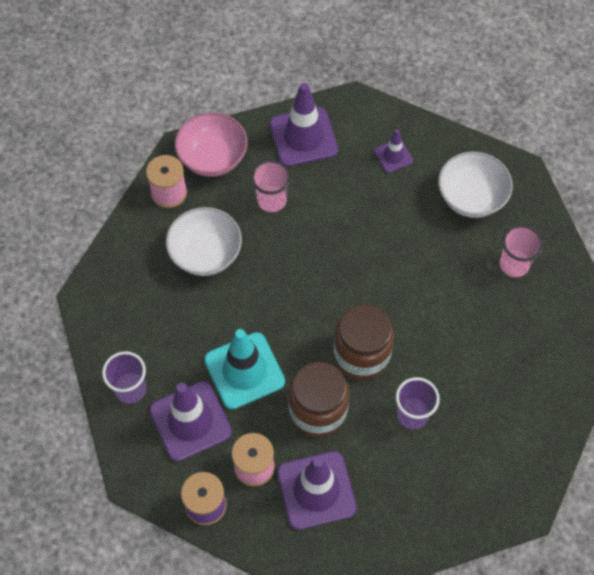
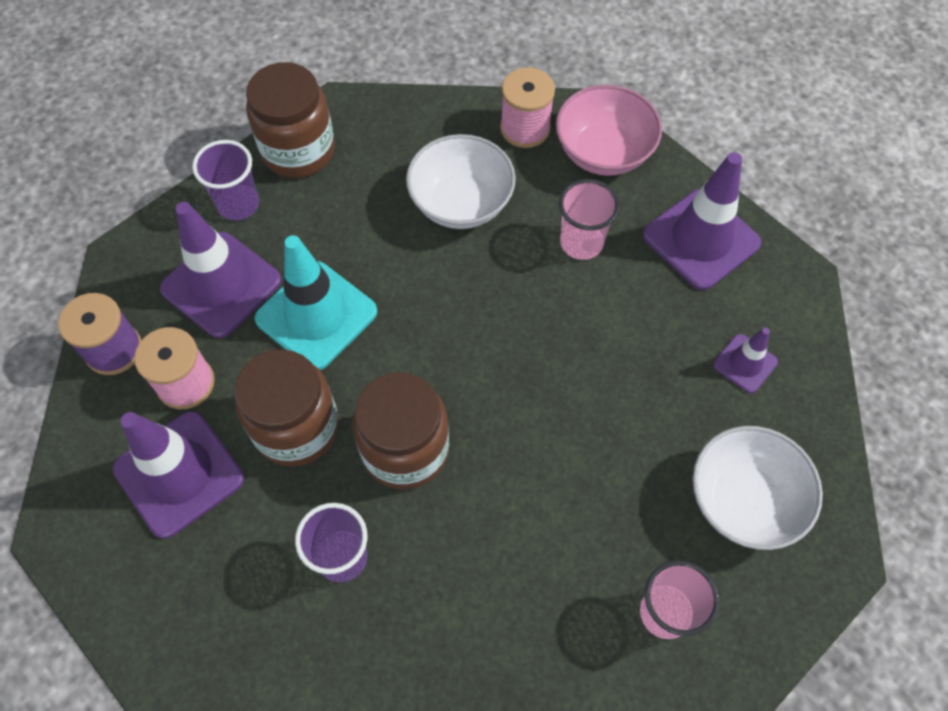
camera: 65 degrees right, 0 degrees up
none -> brown jar [246,62,335,178]

